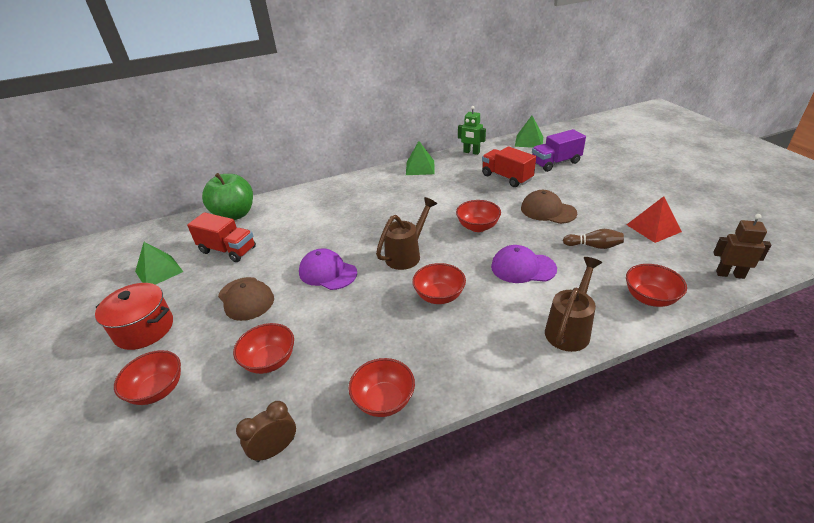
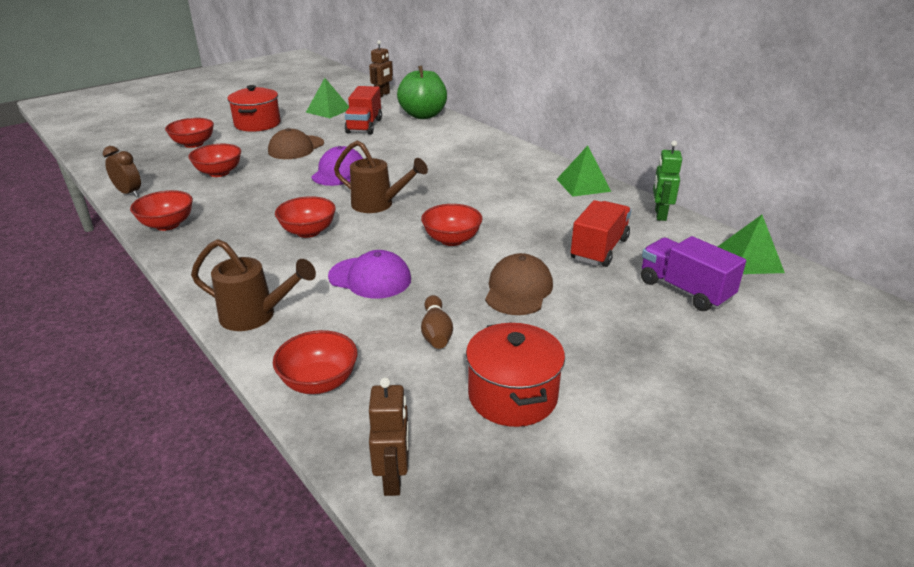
camera: 70 degrees right, 5 degrees down
purple cap [491,245,557,283] -> purple cap turned 120 degrees clockwise [328,250,411,299]
red pyramid [627,196,682,243] -> red pot [466,322,565,427]
none -> brown robot [369,40,393,98]

